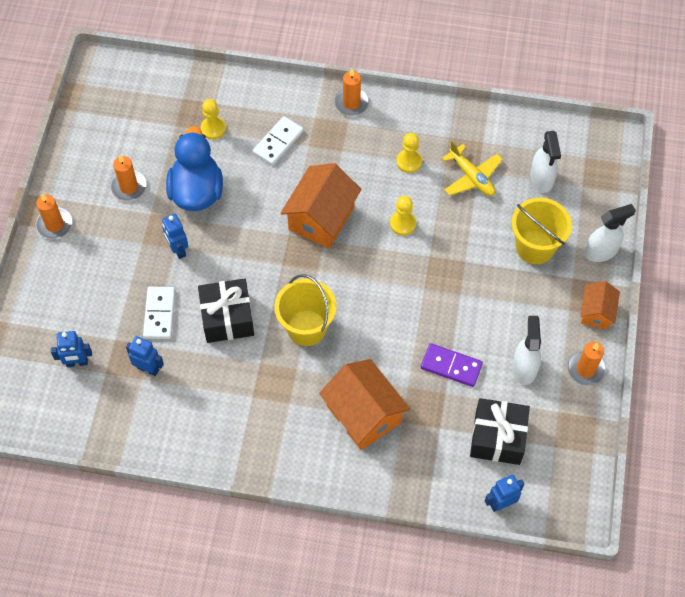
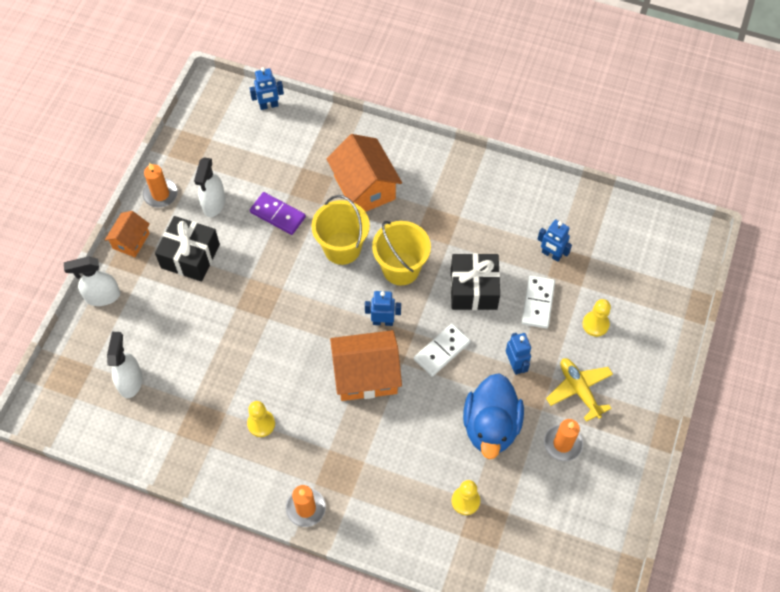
camera: 170 degrees left, 0 degrees up
orange candle [35,194,73,239] -> none
blue robot [51,331,92,367] -> blue robot moved to [365,291,401,326]
white domino [253,116,304,166] -> white domino moved to [414,324,470,377]
orange house [280,163,362,248] -> orange house turned 45 degrees clockwise [330,330,402,401]
yellow pawn [390,196,416,236] -> yellow pawn moved to [582,299,611,337]
yellow plane [442,141,503,196] -> yellow plane moved to [546,358,613,422]
black gift [470,398,530,465] -> black gift moved to [155,216,220,281]
yellow bucket [511,198,572,264] -> yellow bucket moved to [312,195,370,265]

